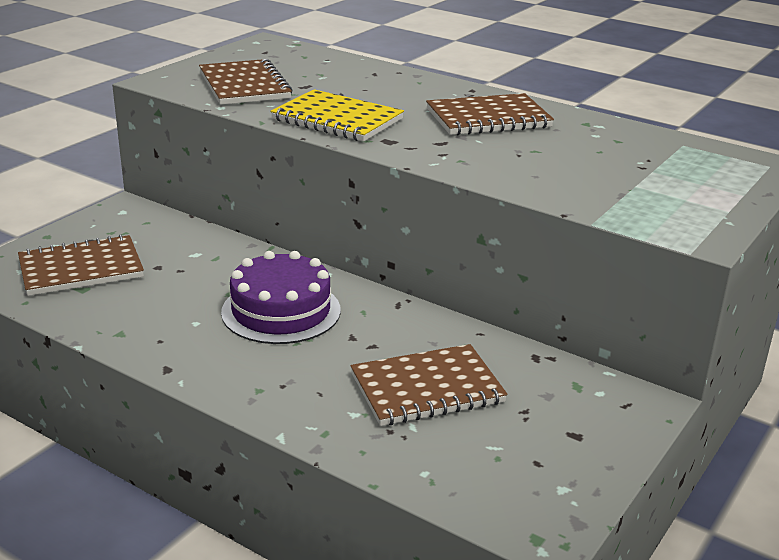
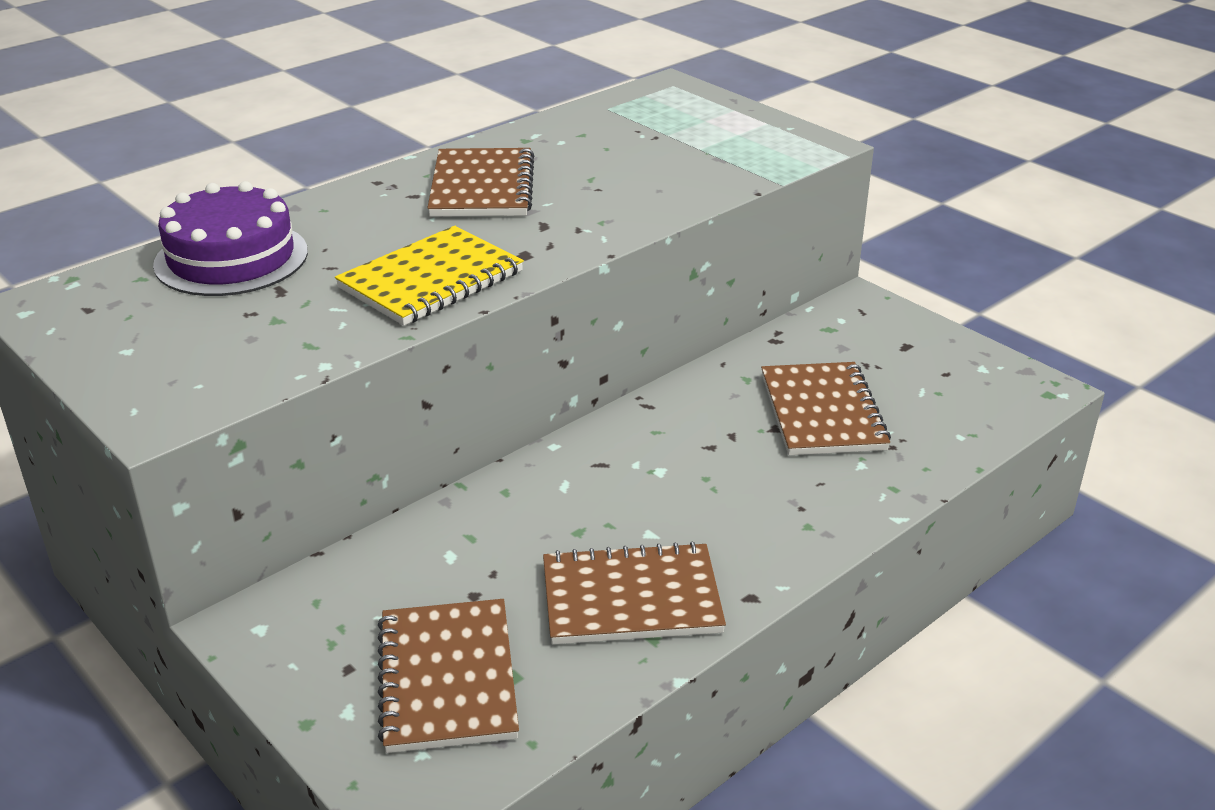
camera: 75 degrees left, 5 degrees up
brown notebook [199,59,293,105] -> brown notebook moved to [543,542,726,645]
purple cake [221,251,341,344] -> purple cake moved to [153,181,308,296]

